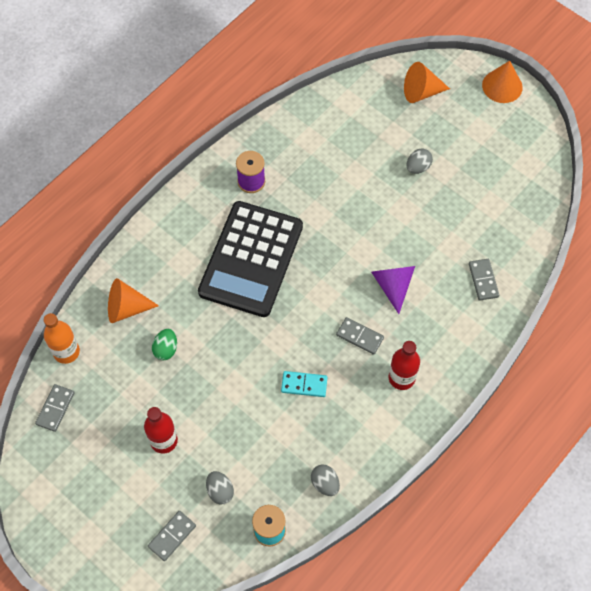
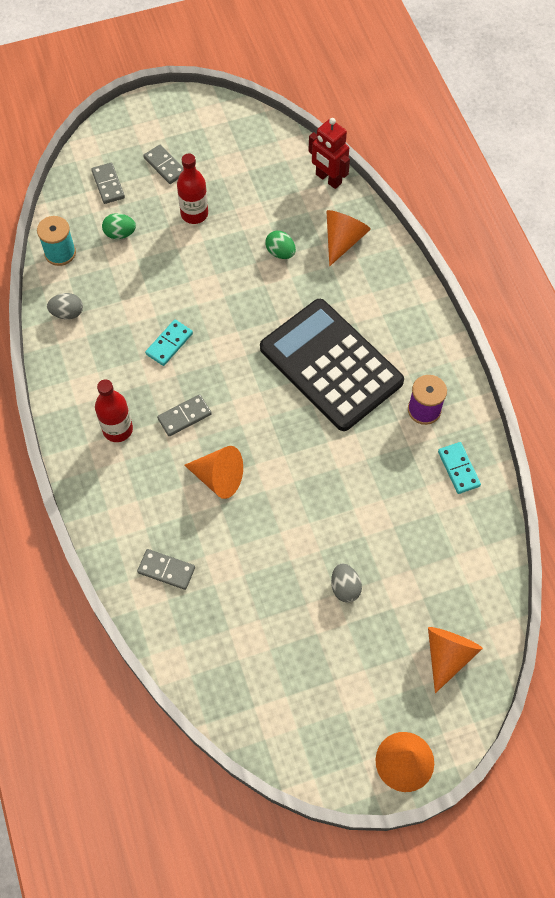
camera: 120 degrees right, 0 degrees up
grey domino [35,384,75,432] -> grey domino moved to [143,145,183,184]
orange bottle [44,313,80,364] -> red robot [308,118,350,189]
grey egg [206,471,234,504] -> green egg [102,213,136,239]
purple cone [371,266,415,314] -> orange cone [184,446,243,499]
none -> turquoise domino [438,442,481,494]

